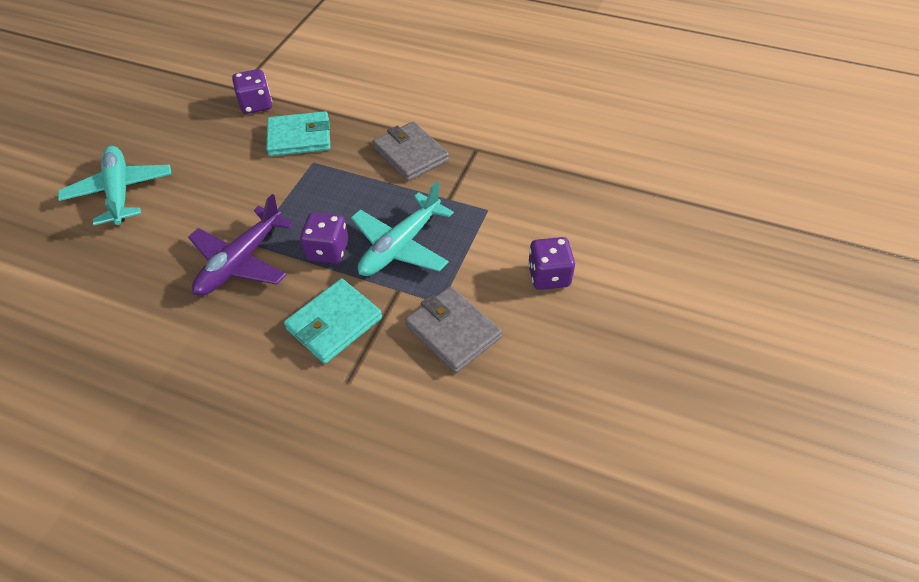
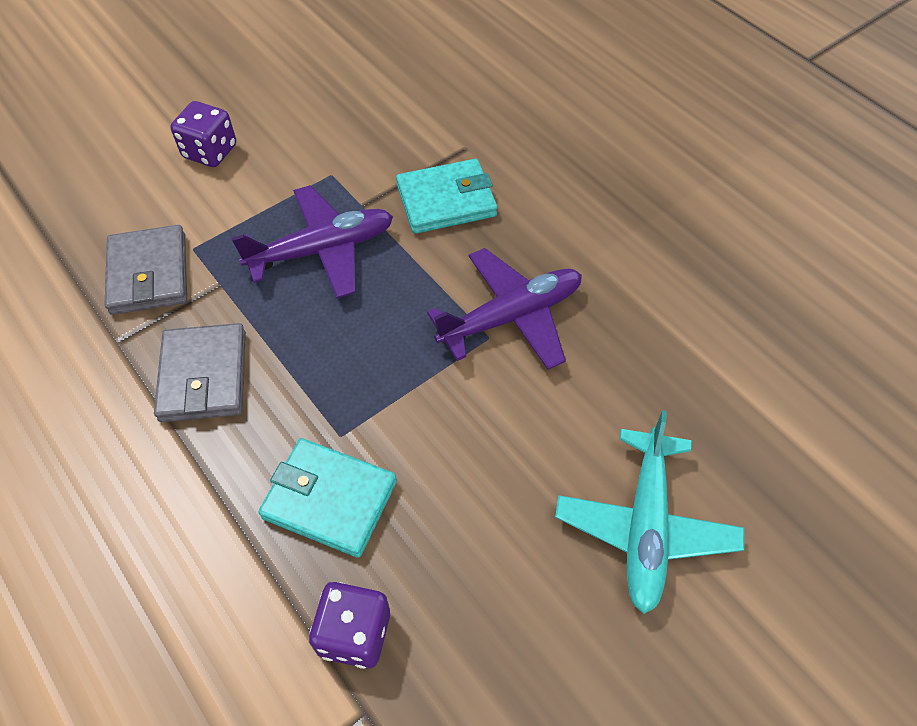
camera: 150 degrees left, 5 degrees up
purple dice [300,212,348,264] -> none
turquoise plane [351,182,454,276] -> purple plane [231,185,393,298]
grey wallet [405,286,502,373] -> grey wallet moved to [105,225,187,315]

